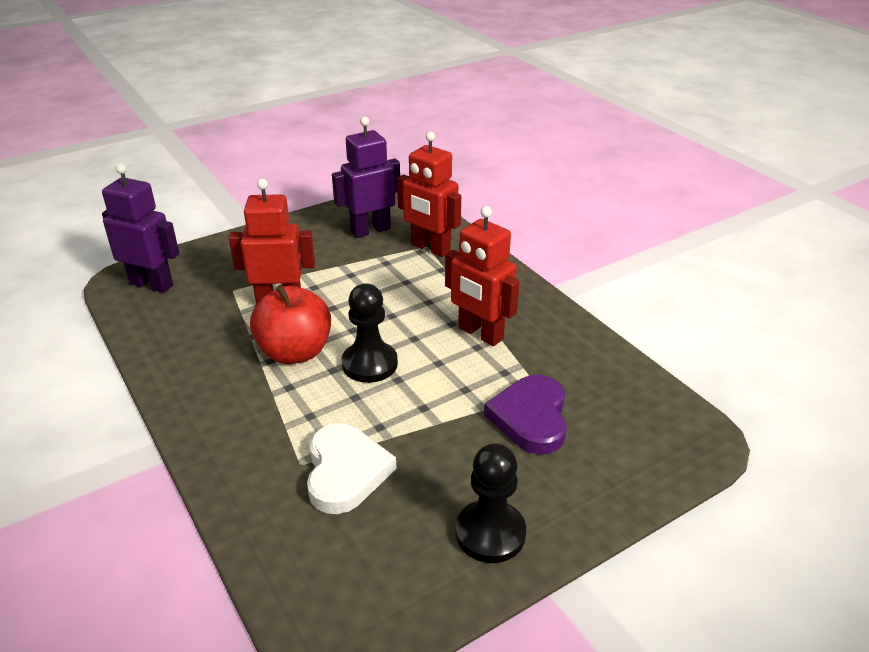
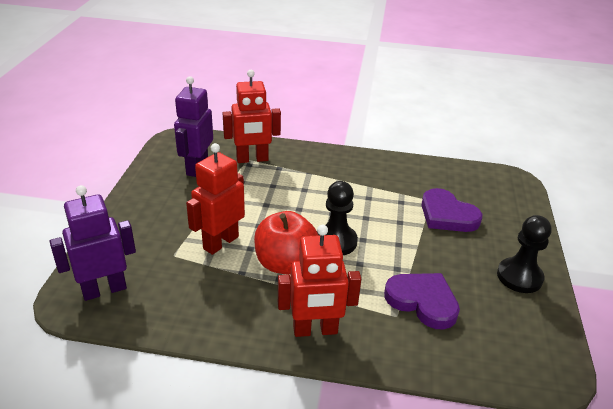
camera: 50 degrees left, 0 degrees up
white heart [307,423,396,514] -> purple heart [384,273,460,330]
red robot [445,206,520,346] -> red robot moved to [278,224,361,337]

